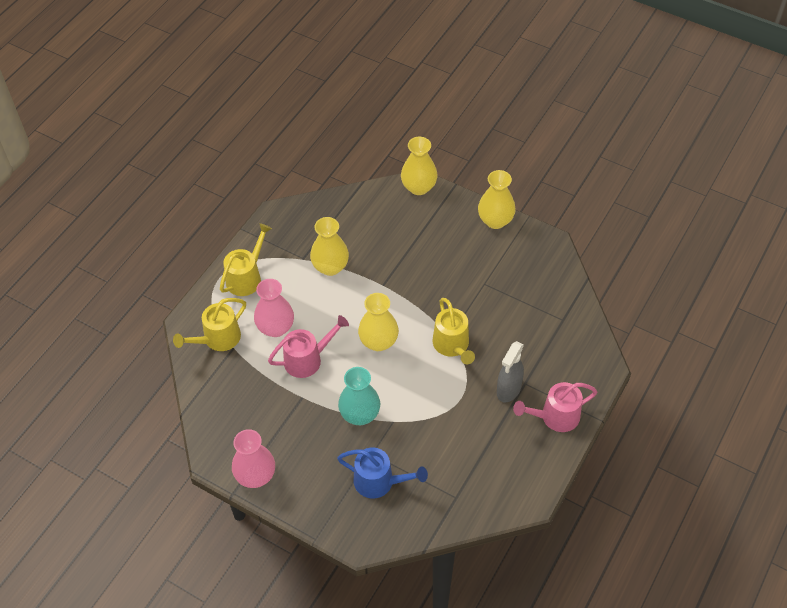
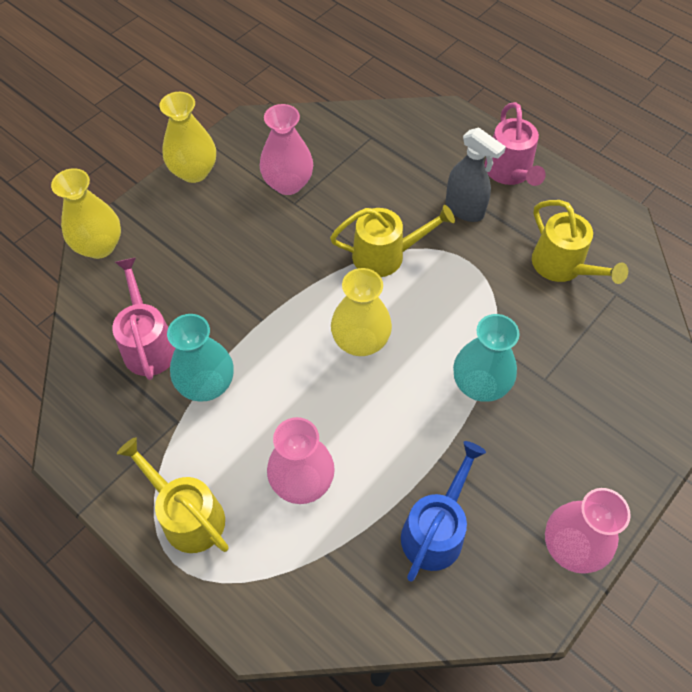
camera: 80 degrees left, 5 degrees up
yellow watering can [173,298,246,351] -> yellow watering can moved to [532,200,628,284]
pink watering can [268,315,349,378] -> pink watering can moved to [112,257,175,380]
yellow vase [310,217,349,276] -> turquoise vase [167,314,233,402]
blue watering can [337,447,428,498] -> blue watering can moved to [401,441,486,582]
none -> pink vase [260,104,313,195]

